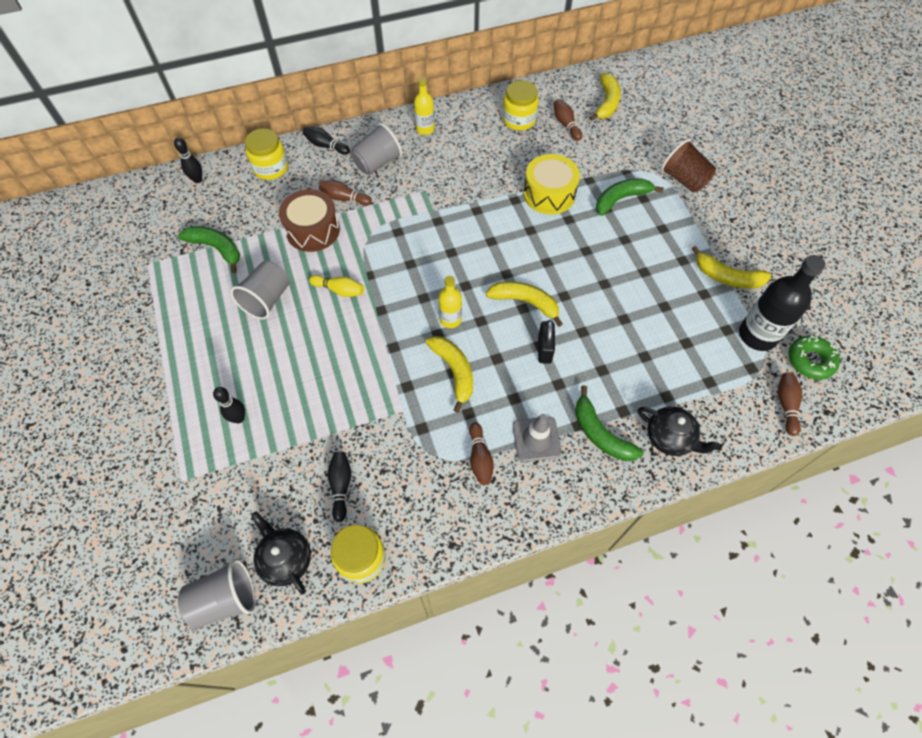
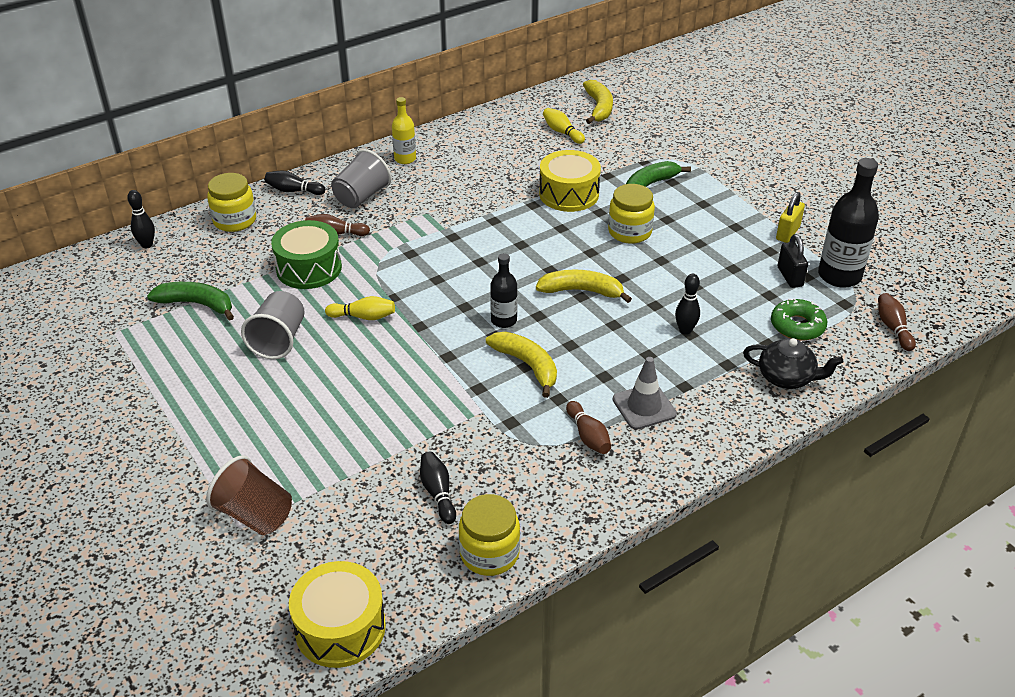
camera: 15 degrees left, 20 degrees down
grey cup [178,559,256,629] -> yellow drum [289,561,386,668]
black bowling pin [213,387,245,423] -> black bowling pin moved to [675,274,700,335]
black teapot [251,512,311,595] -> none
brown drum [279,189,340,252] -> green drum [271,220,342,289]
yellow bottle [438,276,462,328] -> black bottle [490,253,518,328]
yellow jar [502,80,539,131] -> yellow jar moved to [608,184,655,244]
black padlock [538,320,555,364] -> black padlock moved to [778,234,808,288]
brown bowling pin [553,99,582,141] -> yellow bowling pin [543,108,585,144]
green banana [575,385,644,461] -> none
brown cup [661,139,716,193] -> brown cup moved to [206,455,292,535]
yellow banana [692,246,772,288] -> yellow padlock [776,192,805,243]
green donut [788,335,840,380] -> green donut moved to [771,298,828,341]

